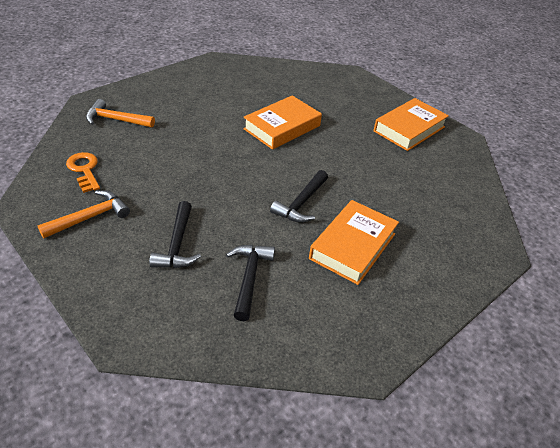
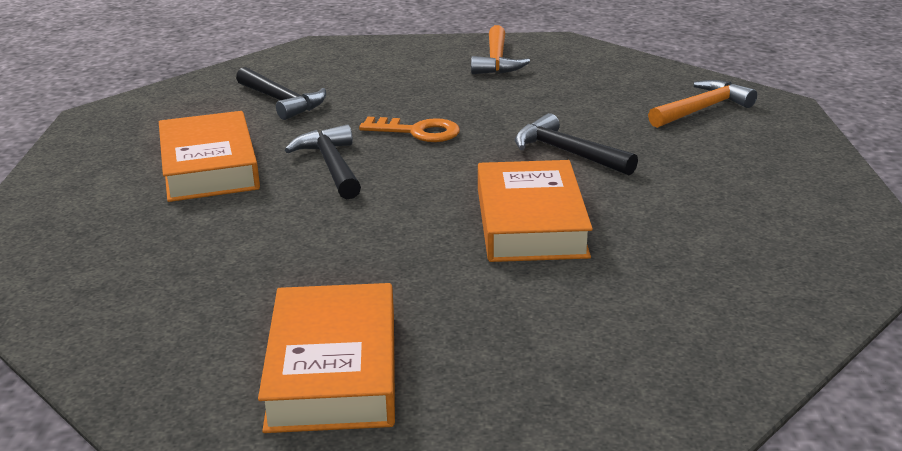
camera: 135 degrees right, 15 degrees down
orange key [66,152,100,193] -> orange key moved to [359,117,460,142]
black hammer [149,201,201,268] -> black hammer moved to [515,113,638,175]

